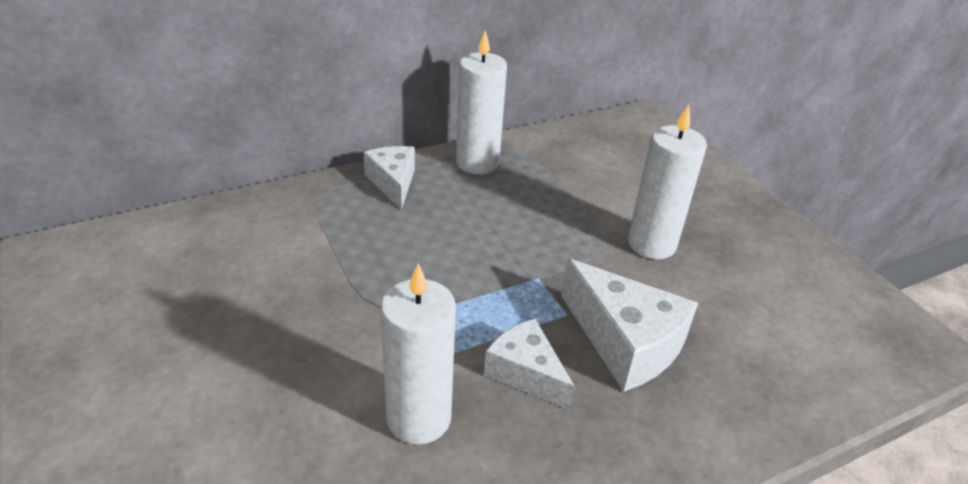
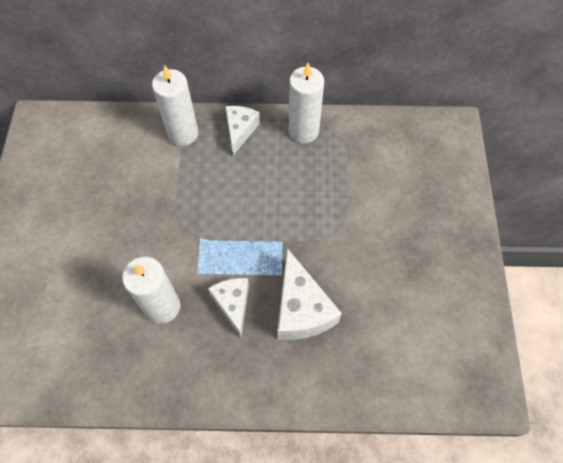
camera: 30 degrees right, 25 degrees up
white candle [628,104,707,259] -> white candle moved to [152,65,198,146]

